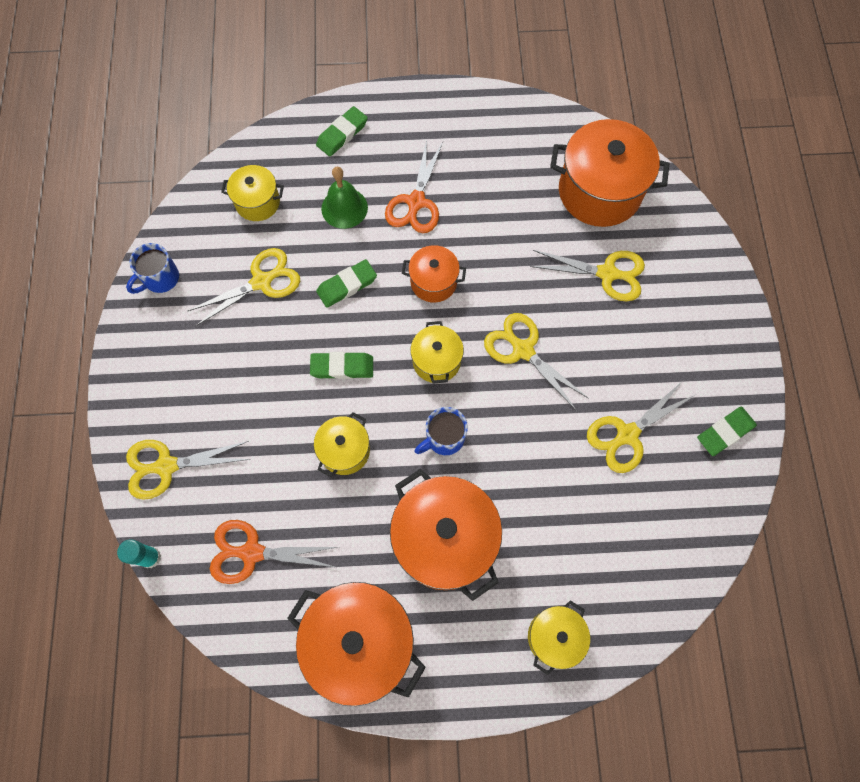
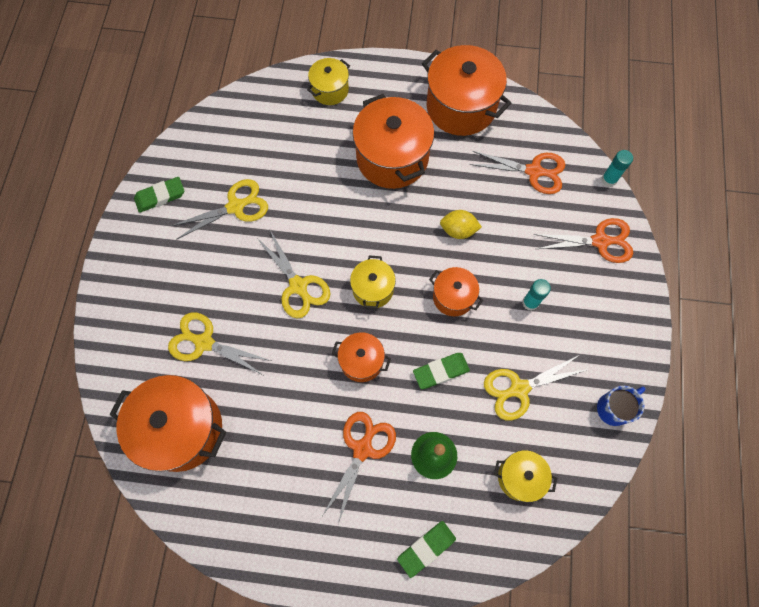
camera: 170 degrees left, 0 degrees up
yellow scissors [126,440,251,500] -> orange scissors [533,218,633,263]
green eraser [310,352,373,379] -> orange pot [429,267,483,316]
yellow pot [314,412,370,477] -> yellow lemon [440,210,482,239]
blue mug [414,407,468,455] -> none
none -> turquoise glue stick [522,279,551,311]

